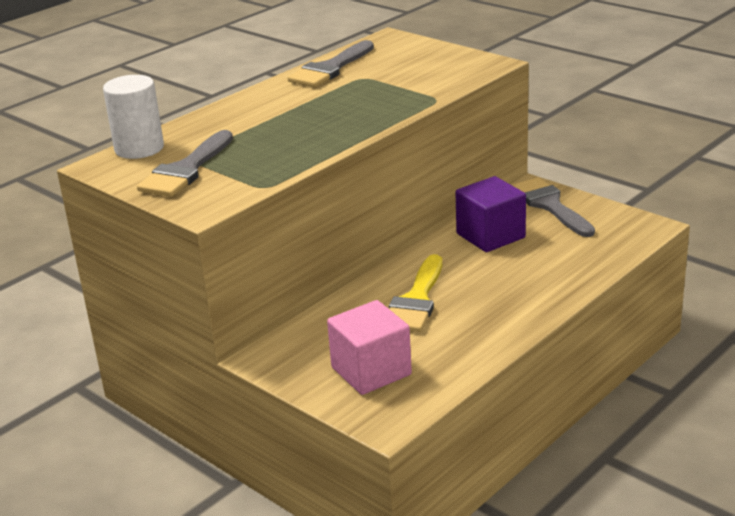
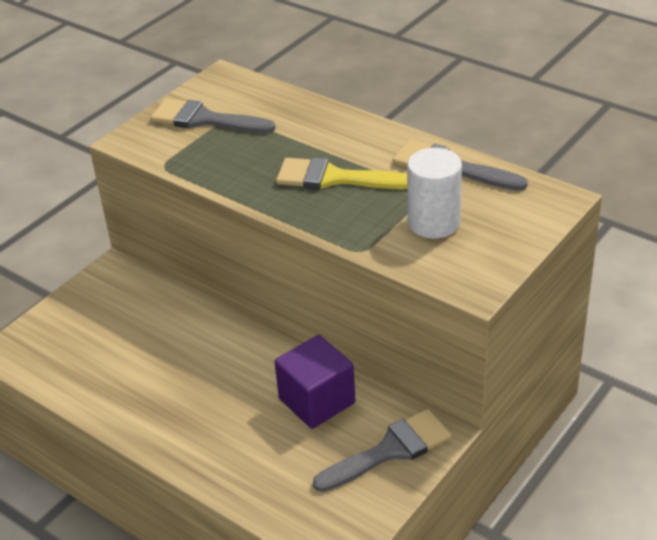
camera: 85 degrees right, 10 degrees up
white cylinder [103,75,164,159] -> white cylinder moved to [407,148,462,239]
pink cube [327,300,412,395] -> none
yellow brush [389,254,442,332] -> yellow brush moved to [276,158,408,189]

